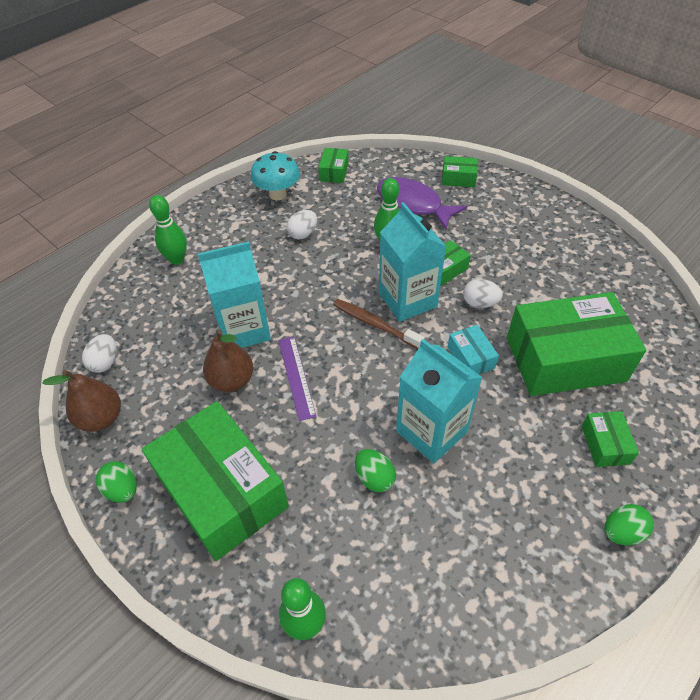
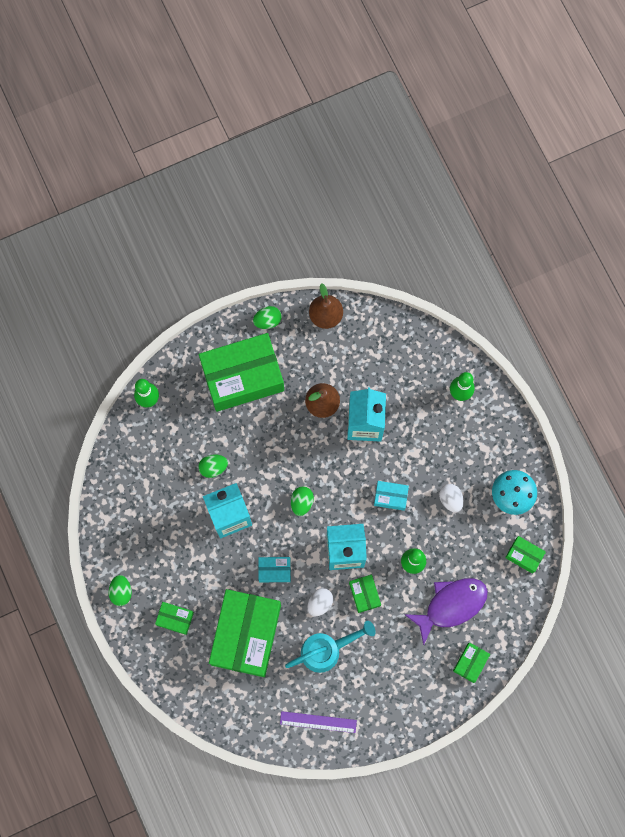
camera: 110 degrees right, 25 degrees up
white egg [82,334,117,373] -> none
purple ruler [279,337,316,421] -> purple ruler moved to [280,711,357,733]
brown toothbrush [333,299,425,349] -> none
none -> turquoise watering can [285,621,376,673]
none -> green egg [291,486,314,516]
none -> turquoise box [374,481,409,511]

